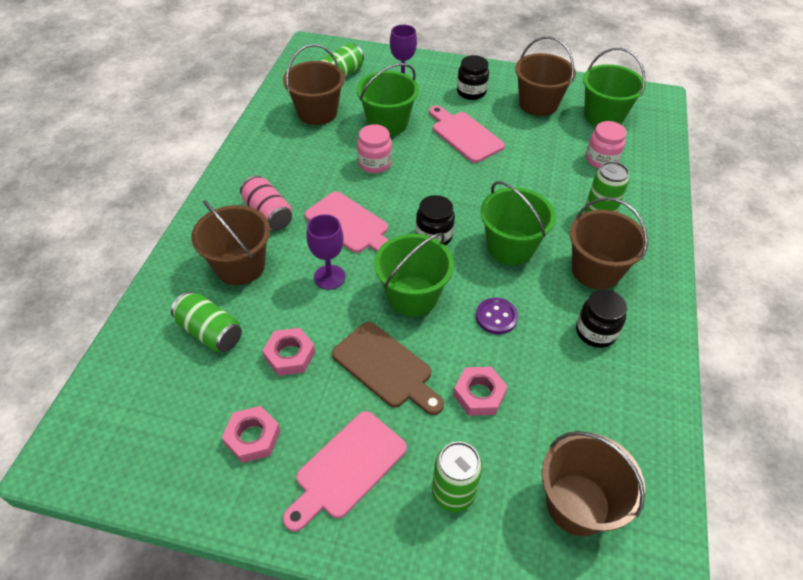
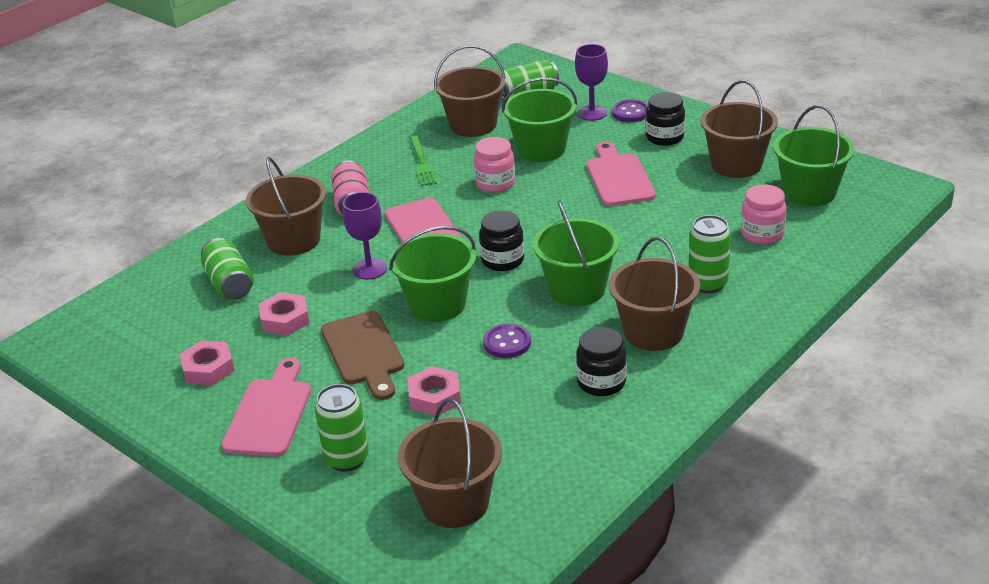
camera: 30 degrees right, 15 degrees down
pink cutting board [283,411,407,532] -> pink cutting board turned 120 degrees clockwise [222,358,311,457]
none -> green fork [409,135,437,186]
none -> purple button [612,100,648,122]

